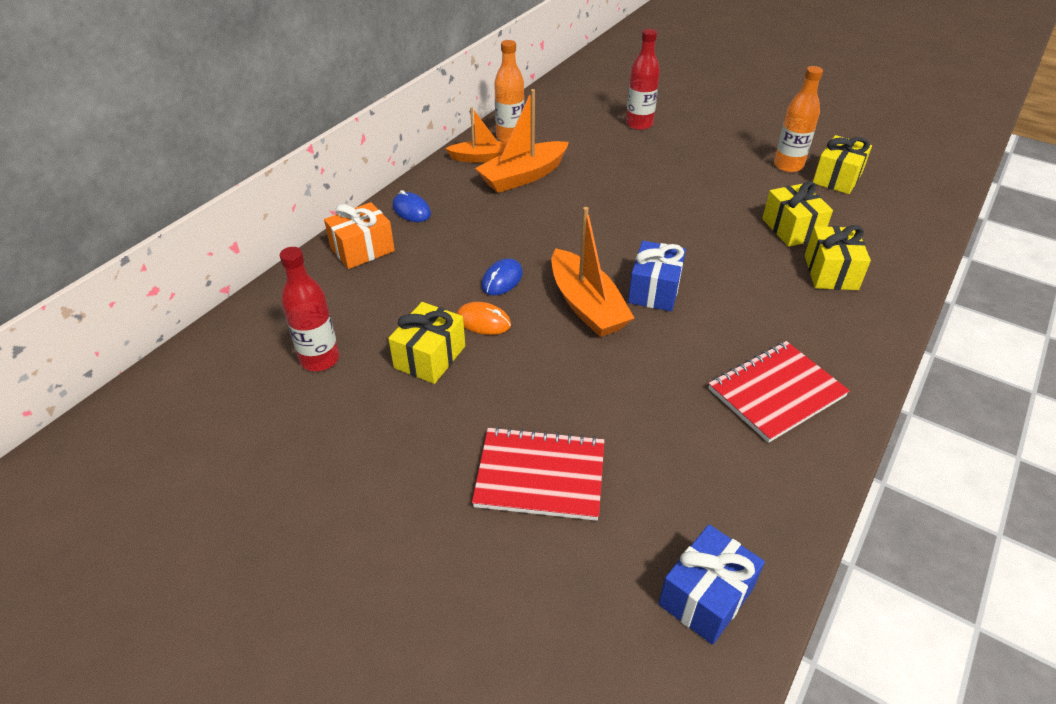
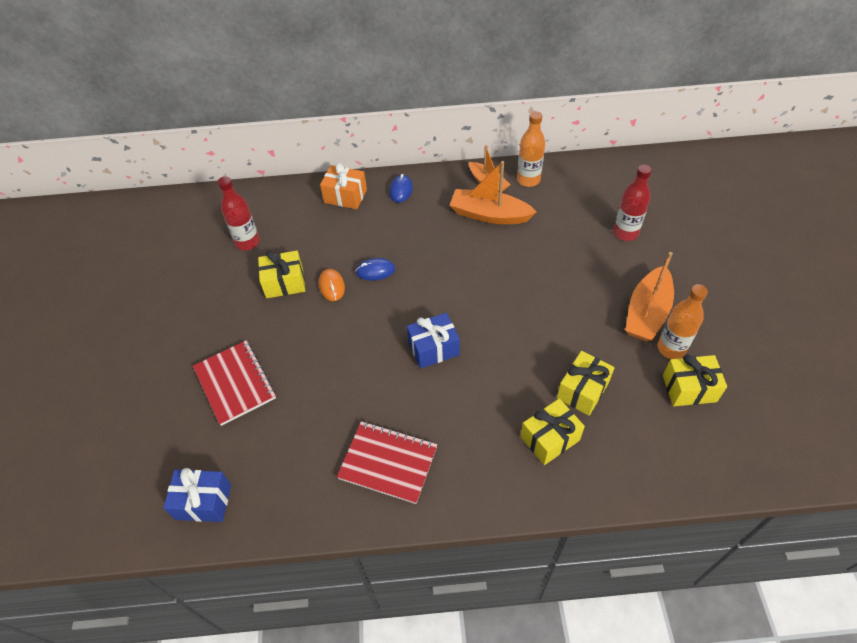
camera: 55 degrees right, 10 degrees up
orange boat [552,207,634,337] -> orange boat moved to [625,252,674,341]

